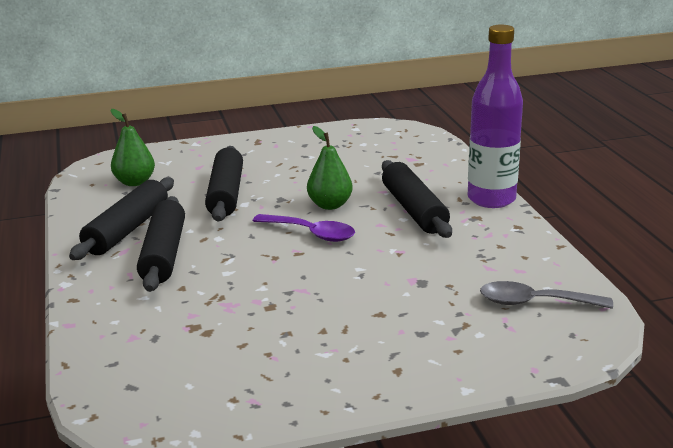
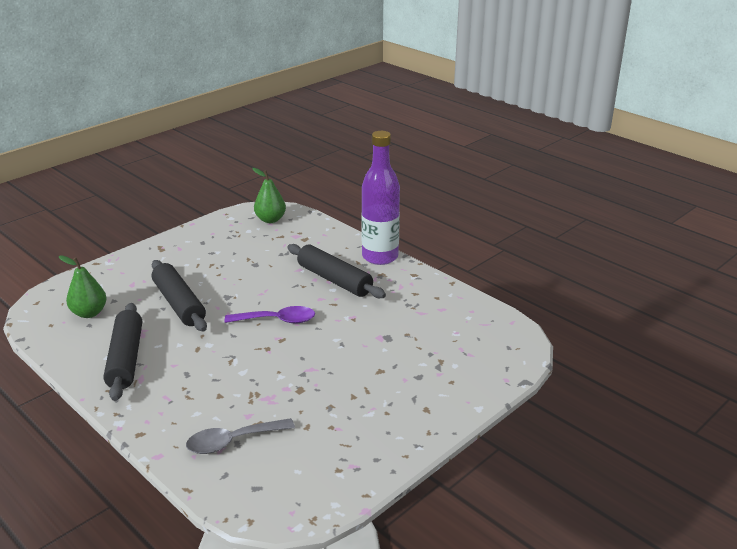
camera: 30 degrees left, 5 degrees up
black rolling pin [137,196,185,292] -> none
green pear [307,126,353,210] -> green pear moved to [252,168,286,223]
grey spoon [480,281,613,309] -> grey spoon moved to [186,418,295,454]

